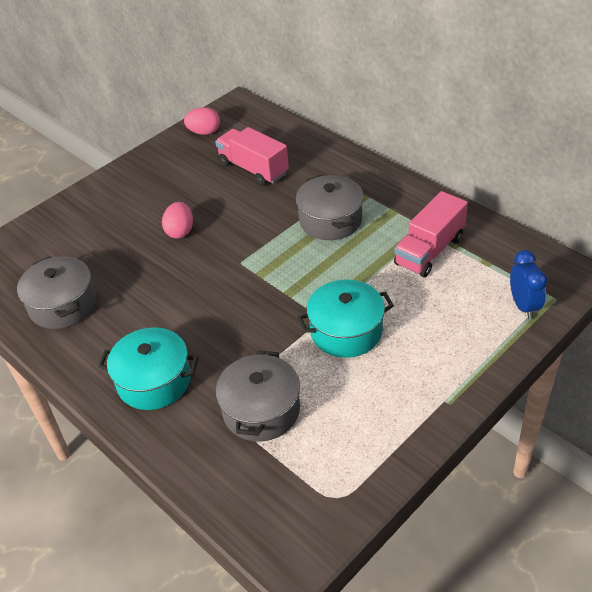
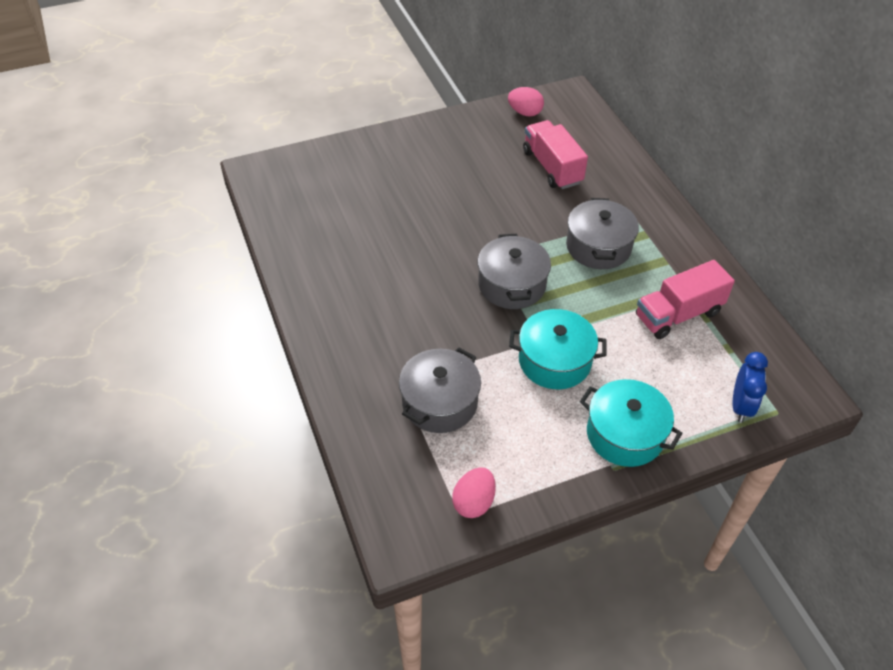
camera: 20 degrees right, 5 degrees up
grey pot [17,256,96,329] -> grey pot moved to [477,234,551,309]
turquoise pot [98,328,199,410] -> turquoise pot moved to [580,379,682,467]
pink egg [162,202,193,239] -> pink egg moved to [452,467,496,518]

